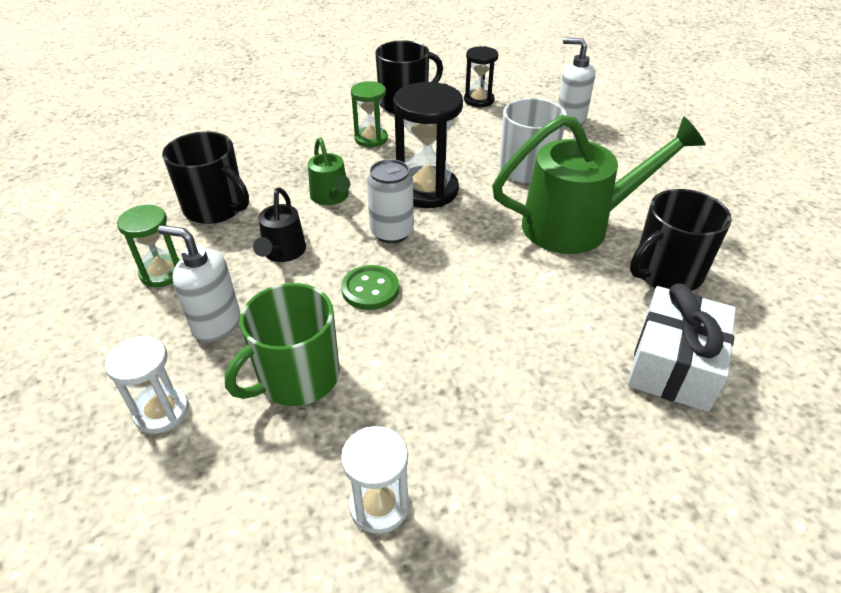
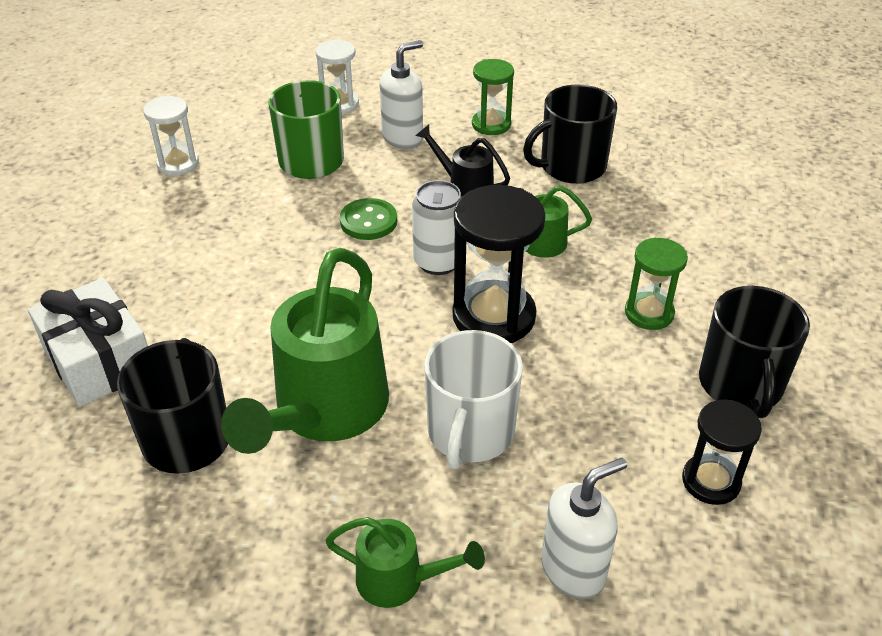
camera: 120 degrees right, 0 degrees up
none -> green watering can [325,517,485,608]

